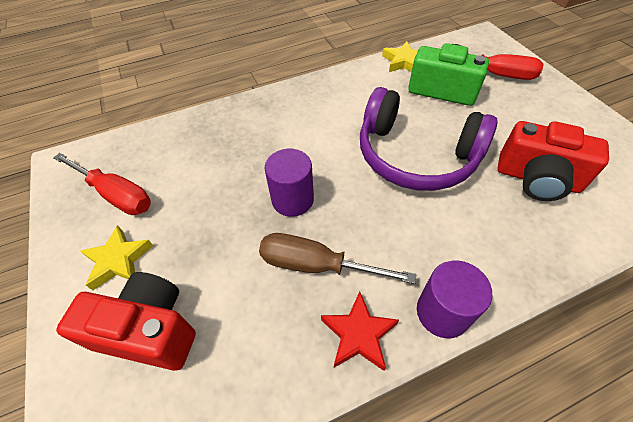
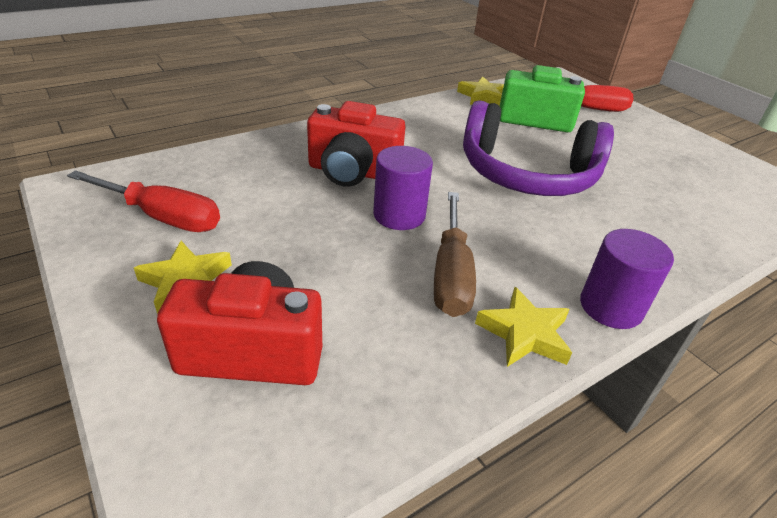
camera: 15 degrees left, 15 degrees down
brown screwdriver [259,233,416,284] -> brown screwdriver turned 90 degrees counterclockwise [434,192,476,317]
red star [321,291,399,371] -> yellow star [475,287,572,367]
red camera [498,121,609,201] -> red camera moved to [307,101,406,187]

